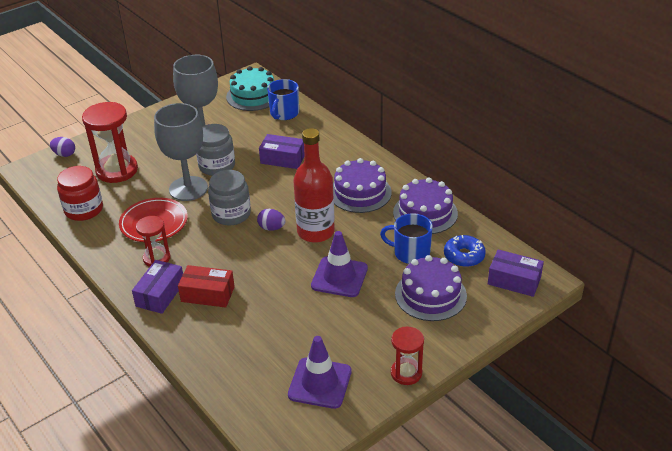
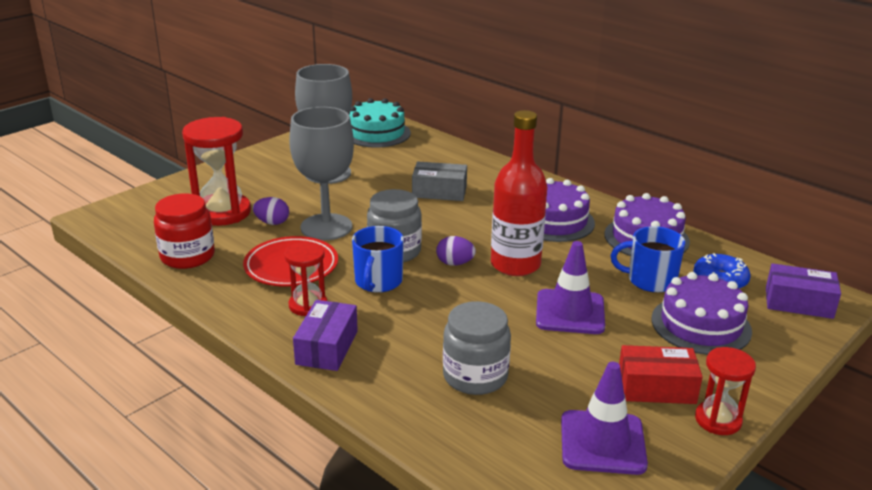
camera: 10 degrees left, 10 degrees down
purple egg [50,137,75,157] -> purple egg moved to [253,197,289,225]
red box [178,265,235,308] -> red box moved to [619,345,703,404]
grey jar [196,124,235,176] -> grey jar moved to [443,301,511,395]
purple box [259,134,305,169] -> grey box [412,162,467,201]
blue mug [267,79,299,120] -> blue mug moved to [352,226,404,293]

